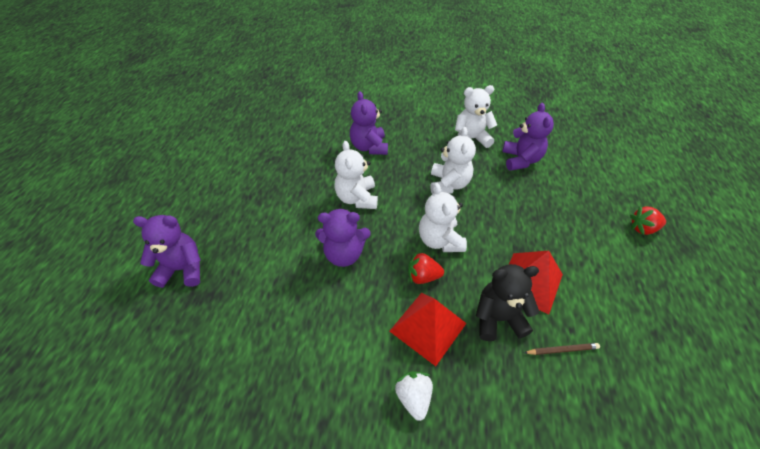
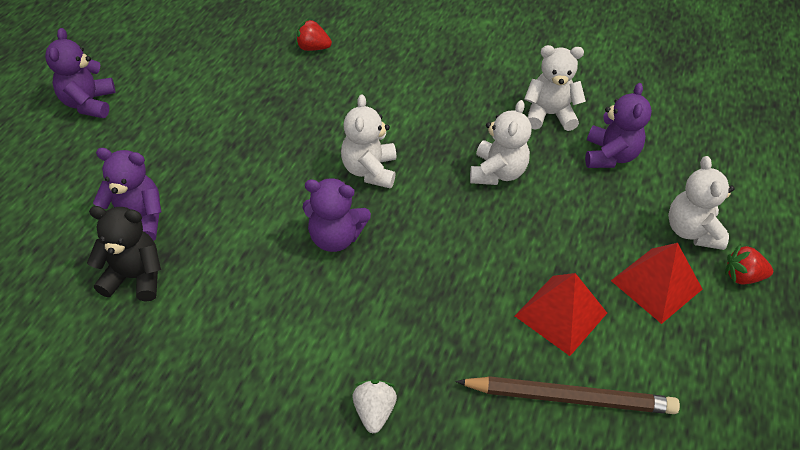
camera: 10 degrees right, 0 degrees up
purple teddy bear [350,91,388,155] -> purple teddy bear moved to [45,28,116,118]
red pyramid [389,293,467,366] -> red pyramid moved to [611,243,703,324]
red strawberry [408,252,444,284] -> red strawberry moved to [296,19,332,51]
white teddy bear [419,183,467,252] -> white teddy bear moved to [668,156,735,250]
black teddy bear [476,264,539,341] -> black teddy bear moved to [87,206,161,302]
brown pencil [524,343,600,355] -> brown pencil [456,376,680,414], size x2.28

